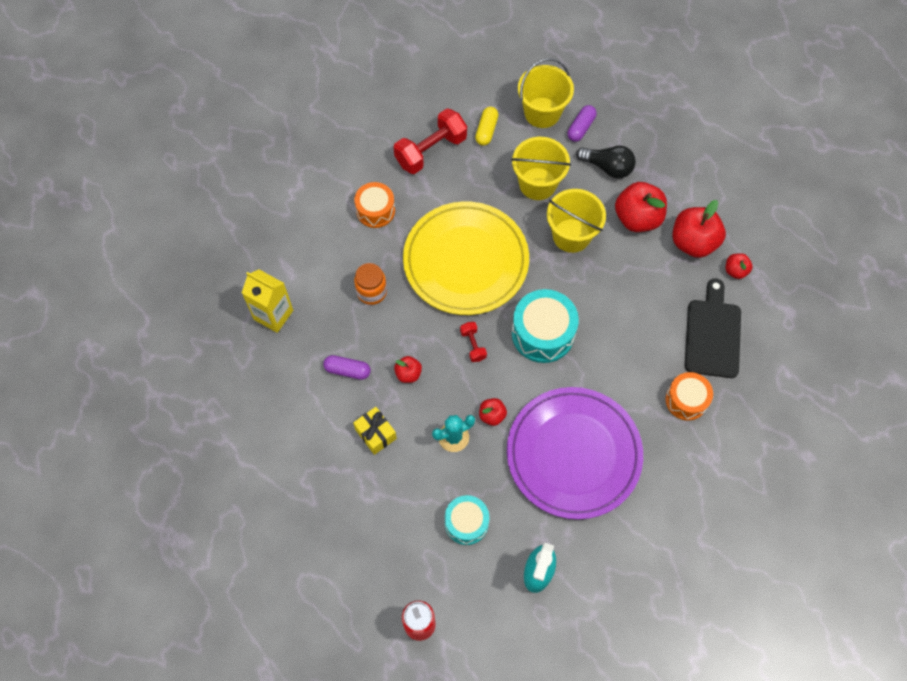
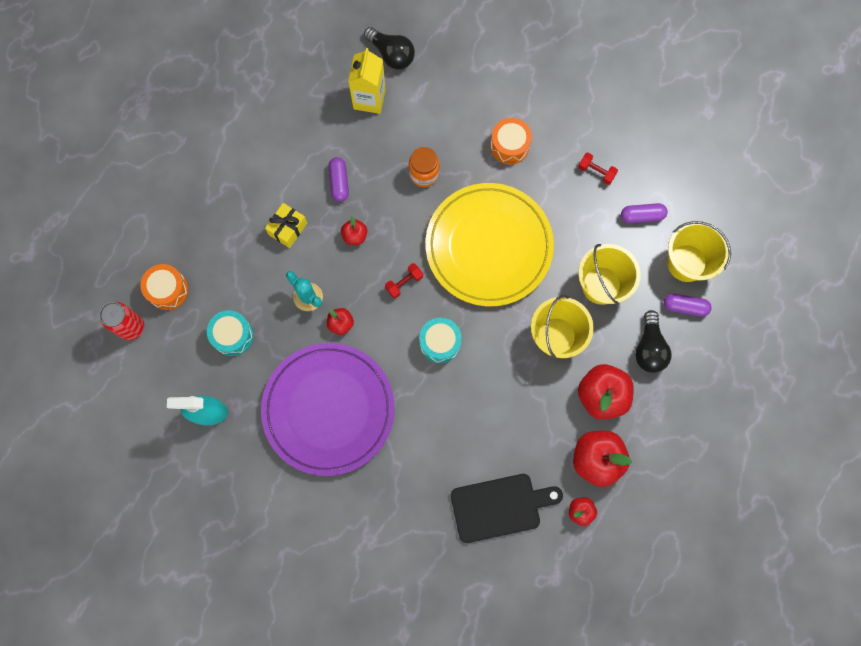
camera: 70 degrees right, 10 degrees up
red dumbbell [394,109,467,174] -> red dumbbell [578,153,618,185], size x0.49
yellow capsule [475,107,499,146] -> purple capsule [621,203,668,223]
turquoise drum [512,289,579,363] -> turquoise drum [419,318,462,363], size x0.65
orange drum [666,372,713,421] -> orange drum moved to [140,264,188,310]
none -> black light bulb [364,27,415,69]

